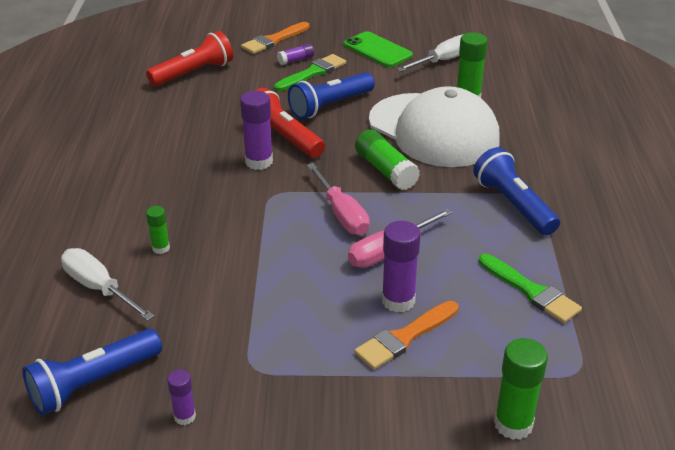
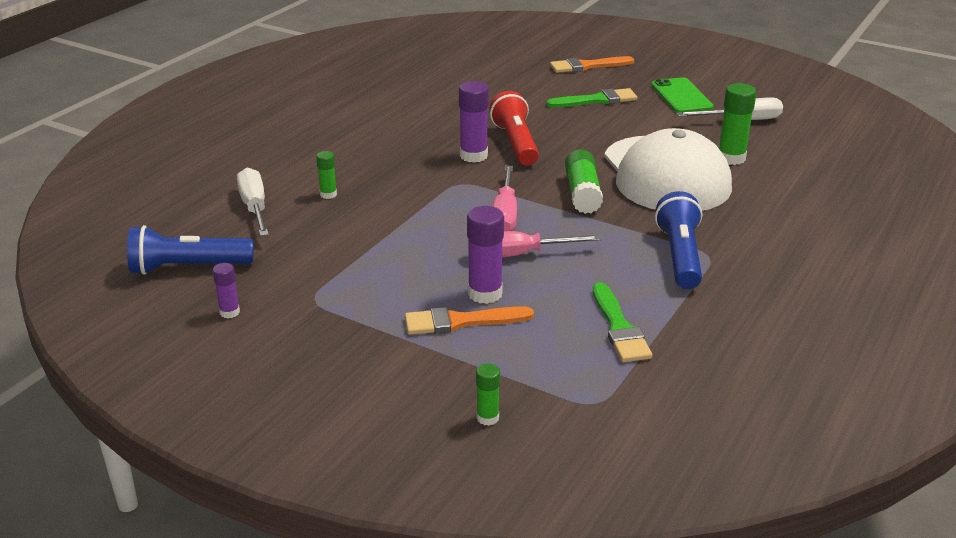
camera: 30 degrees right, 5 degrees down
red flashlight [146,31,233,86] -> none
purple glue stick [277,44,314,65] -> none
blue flashlight [288,72,375,119] -> none
green glue stick [494,338,548,440] -> green glue stick [476,363,500,426], size x0.56

